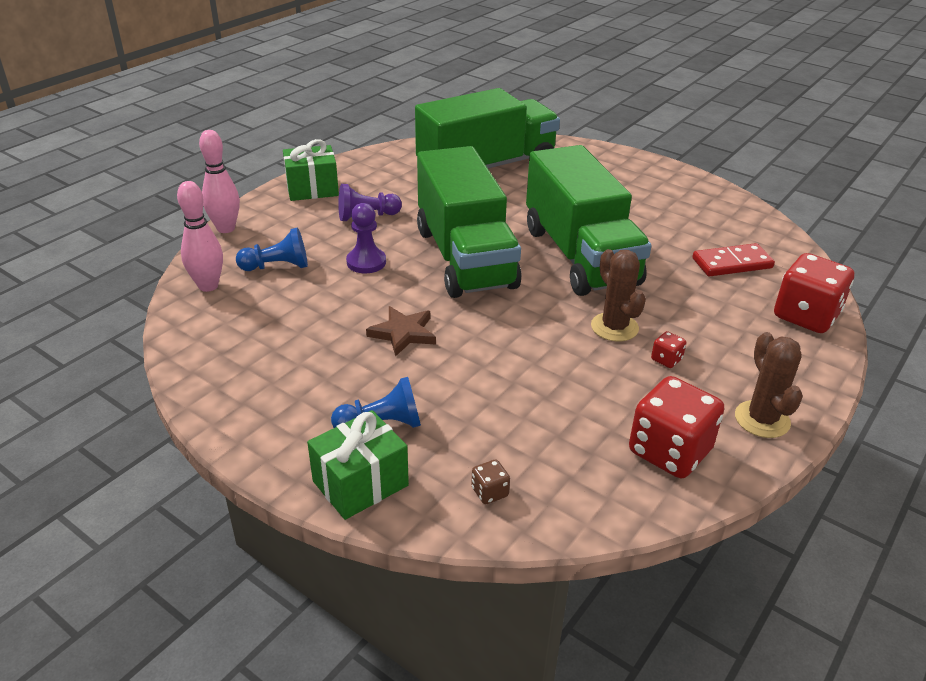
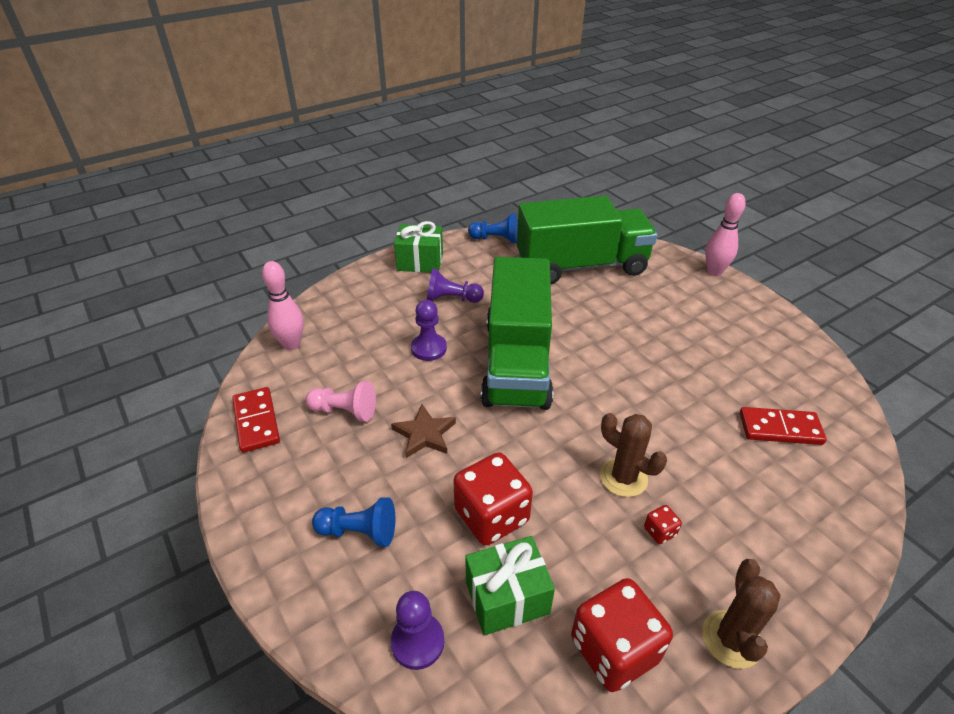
camera: 20 degrees right, 5 degrees up
pink bowling pin [199,130,240,233] -> pink bowling pin moved to [705,193,746,276]
blue pawn [236,227,308,271] -> blue pawn moved to [468,213,518,243]
green gift [307,410,409,520] -> green gift moved to [465,536,555,635]
brown dice [471,459,510,504] -> purple pawn [391,591,444,670]
green truck [526,145,652,296] -> none
brown cactus [591,249,646,341] -> brown cactus turned 45 degrees counterclockwise [600,413,667,497]
red dice [774,253,854,333] -> red dice moved to [453,452,533,545]
none -> red domino [232,387,280,453]
none -> pink pawn [306,381,376,422]

